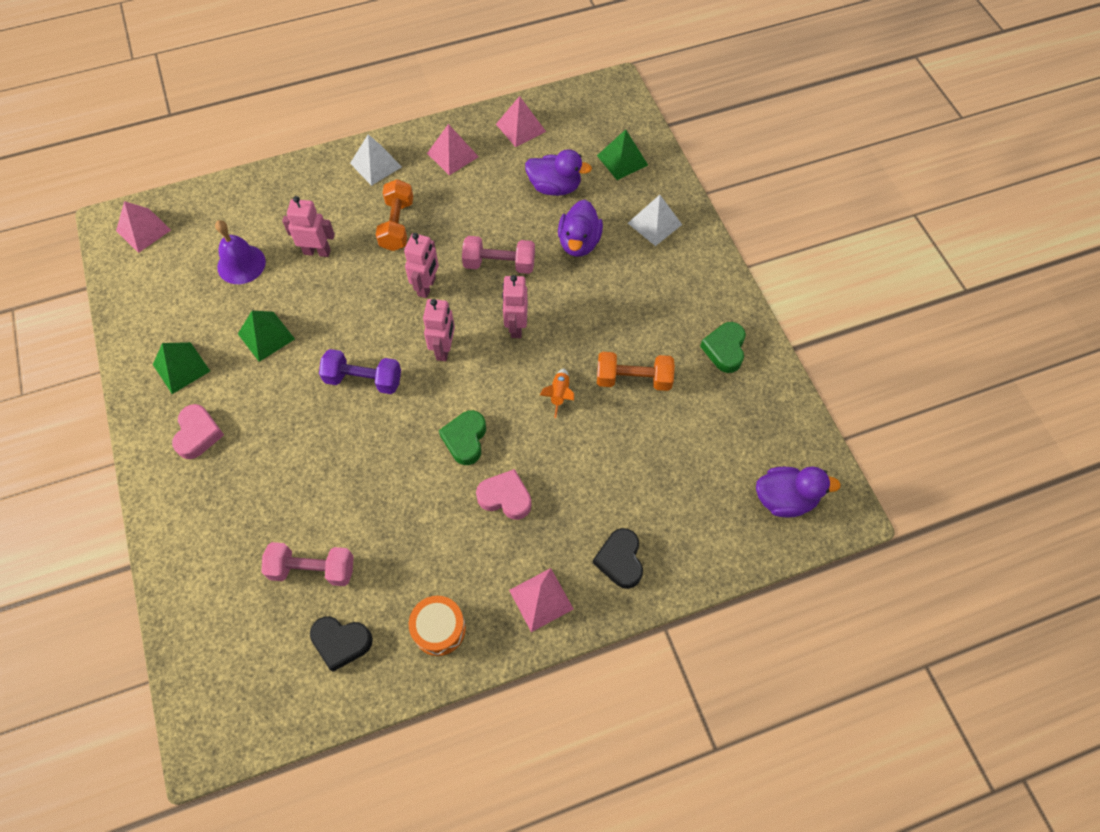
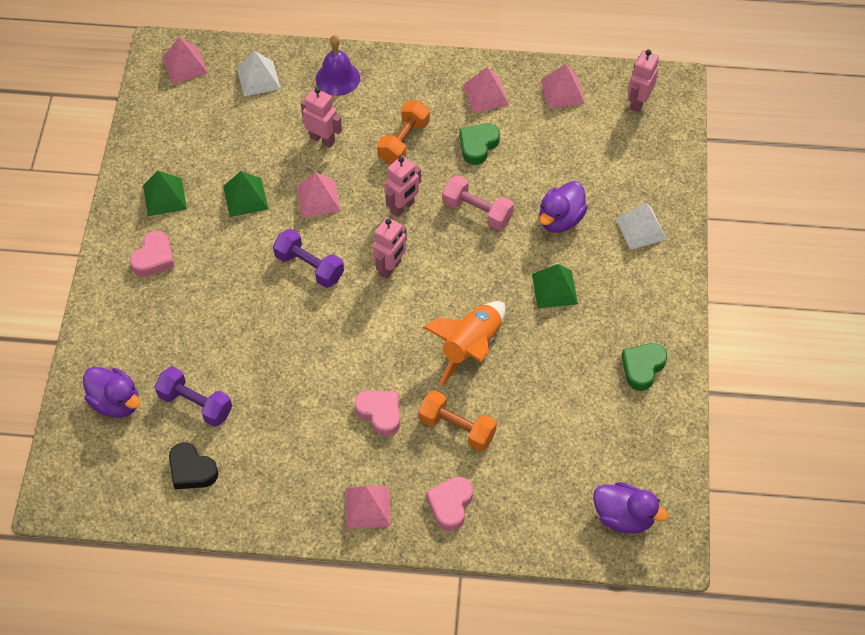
camera: 25 degrees right, 5 degrees down
purple bell [215,220,266,284] -> purple bell moved to [316,35,360,96]
pink dumbbell [261,542,354,586] -> purple dumbbell [155,366,232,427]
white pyramid [350,134,402,186] -> white pyramid moved to [237,51,281,96]
orange drum [409,596,466,656] -> none
green heart [439,410,486,465] -> green heart moved to [459,123,500,165]
pink robot [502,275,528,338] -> pink robot moved to [628,50,659,113]
purple duck [525,149,592,196] -> purple duck moved to [83,367,141,418]
orange rocket [540,369,574,418] -> orange rocket [422,301,506,386], size x2.10
black heart [593,528,643,589] -> pink heart [426,477,473,531]
green pyramid [597,129,648,180] -> green pyramid moved to [532,264,578,308]
orange dumbbell [597,352,675,391] -> orange dumbbell moved to [418,390,497,451]
none -> pink pyramid [296,172,341,218]

